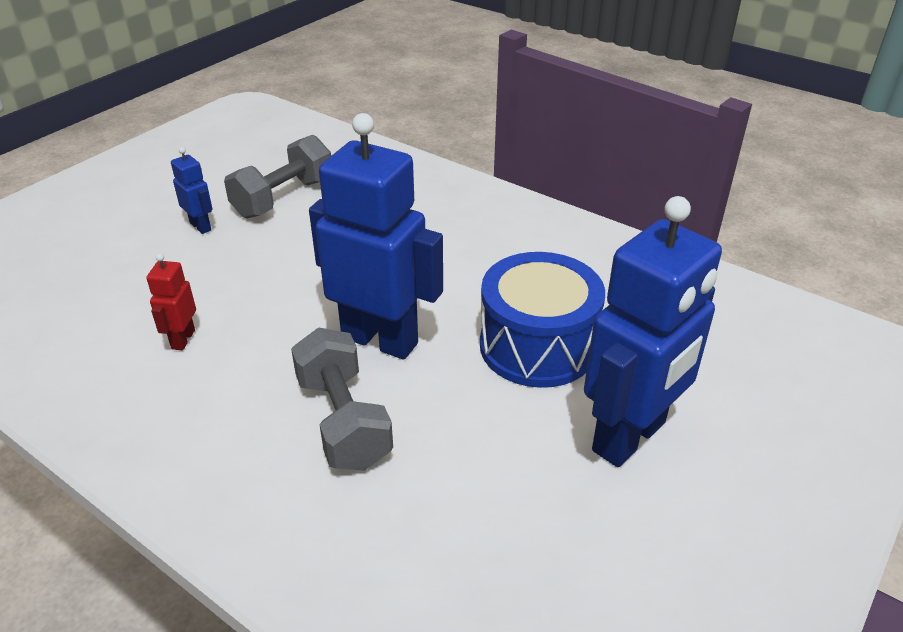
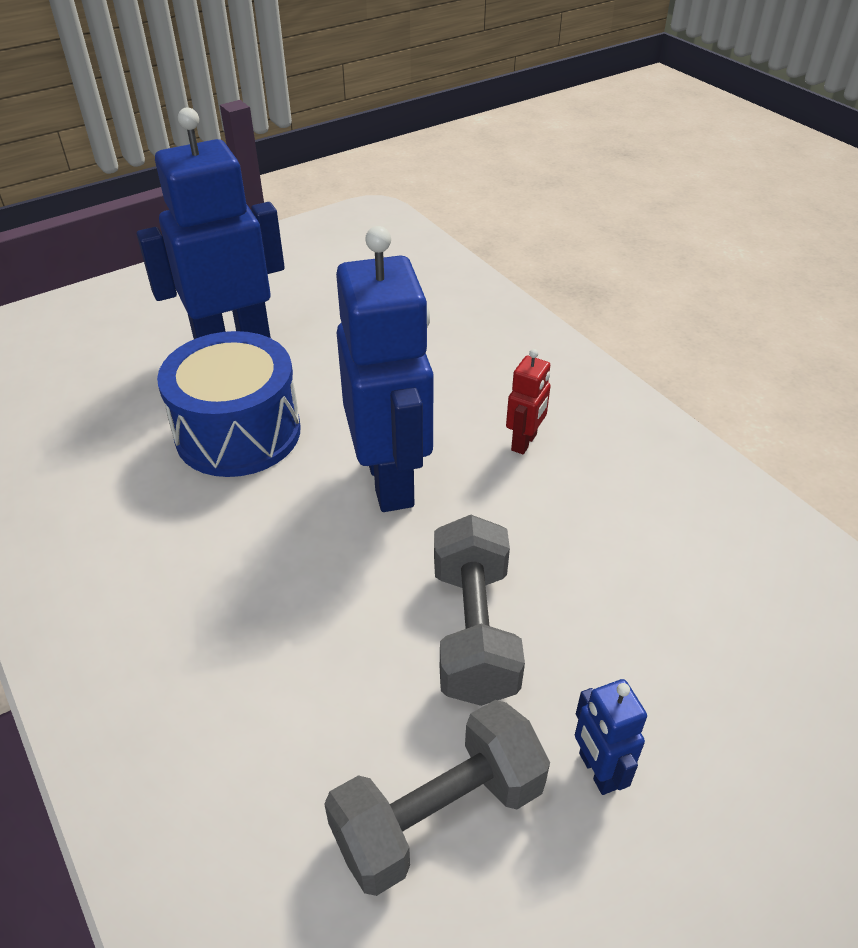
camera: 160 degrees left, 5 degrees up
red robot [146,253,196,350] -> red robot moved to [506,349,551,454]
grey dumbbell [291,328,393,471] -> grey dumbbell moved to [434,515,525,706]
blue robot [309,113,443,359] -> blue robot turned 150 degrees counterclockwise [336,226,434,512]

